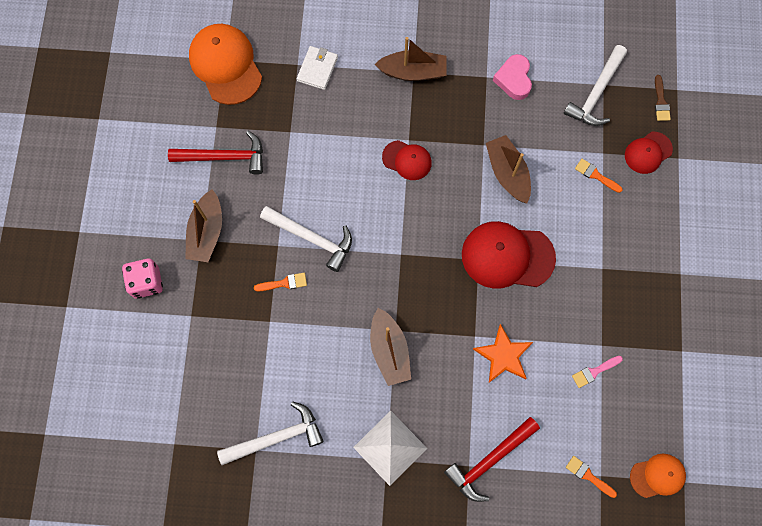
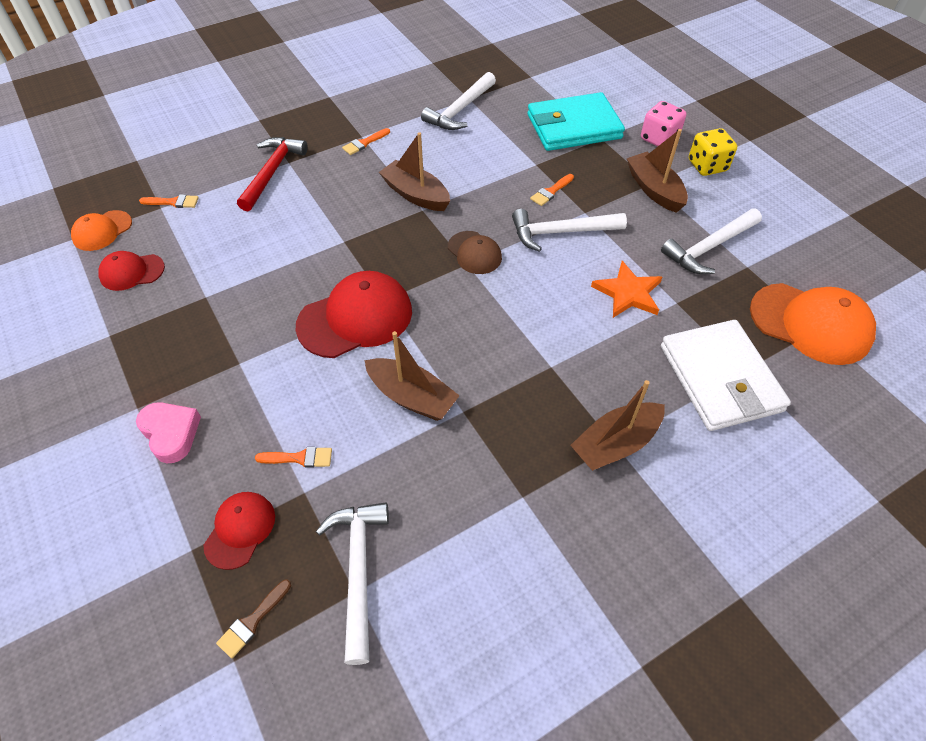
camera: 145 degrees right, 20 degrees down
red hammer [168,131,263,175] -> white hammer [661,209,762,274]
white wallet [297,46,338,90] -> white wallet [661,320,791,431], size x1.95
white pyramid [353,411,427,486] -> orange brush [342,128,390,155]
red cap [382,140,432,180] -> red cap moved to [98,251,165,291]
orange star [473,324,533,383] -> orange star moved to [591,261,662,318]
pink heart [493,54,532,100] -> pink heart moved to [136,402,201,463]
pink brush [572,356,623,388] -> none
brown brush [655,75,671,121] -> brown brush turned 105 degrees counterclockwise [216,580,291,658]
none -> brown cap [448,231,502,274]
none -> turquoise wallet [527,92,625,151]
none -> yellow dice [689,128,737,176]

